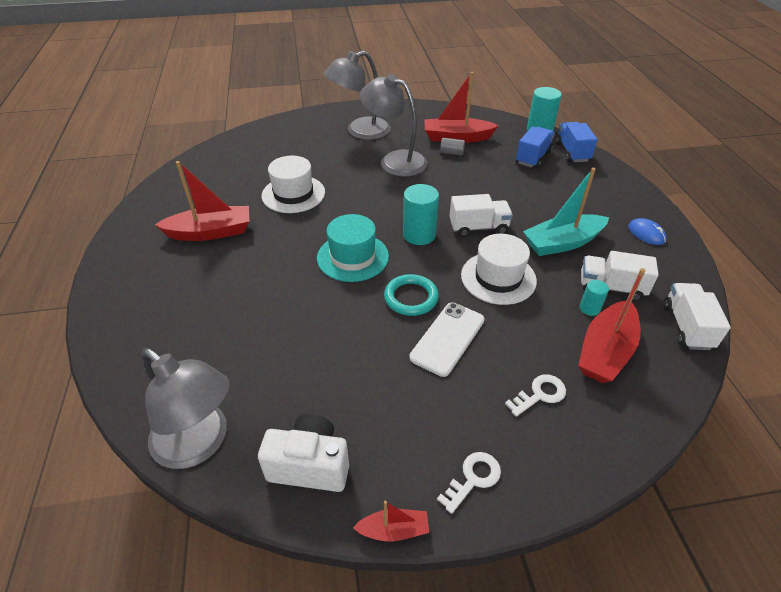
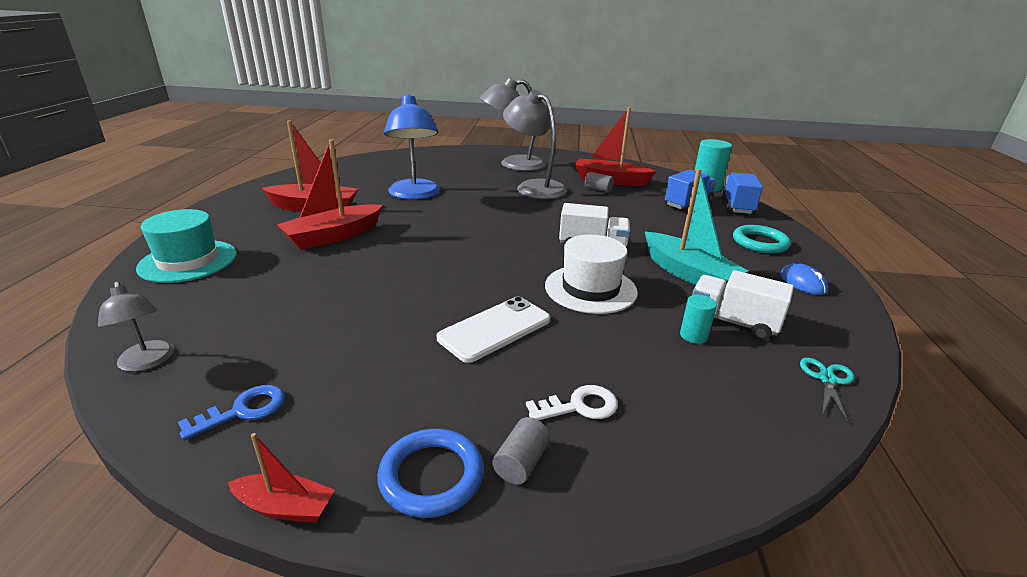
camera: 15 degrees right, 15 degrees down
grey lamp [142,348,230,469] -> grey lamp [98,281,174,372], size x0.53
white camera [258,414,349,492] -> blue key [178,385,285,441]
white hat [261,156,325,213] -> blue lamp [384,94,440,200]
turquoise hat [317,214,389,282] -> turquoise hat moved to [136,209,237,283]
turquoise ring [384,274,439,316] -> turquoise ring moved to [733,225,791,254]
turquoise cylinder [403,184,439,245] -> none
white key [437,452,501,514] -> blue ring [377,429,484,518]
turquoise boat [523,168,609,256] -> turquoise boat turned 120 degrees counterclockwise [645,169,748,288]
red boat [578,268,646,383] -> red boat moved to [277,139,383,250]
white truck [663,283,731,350] -> turquoise scissors [800,358,854,423]
none -> grey cylinder [492,417,550,485]

